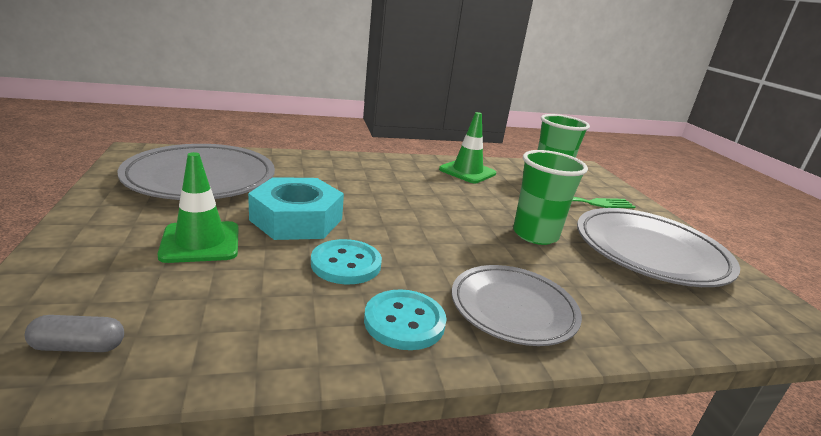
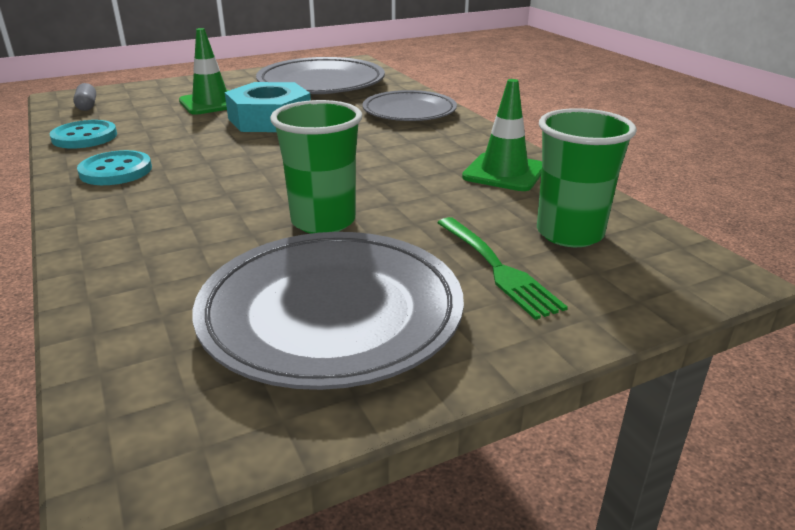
camera: 80 degrees right, 5 degrees up
turquoise button [311,239,382,285] -> turquoise button moved to [50,120,117,148]
grey plate [452,265,582,346] -> grey plate moved to [362,90,457,121]

